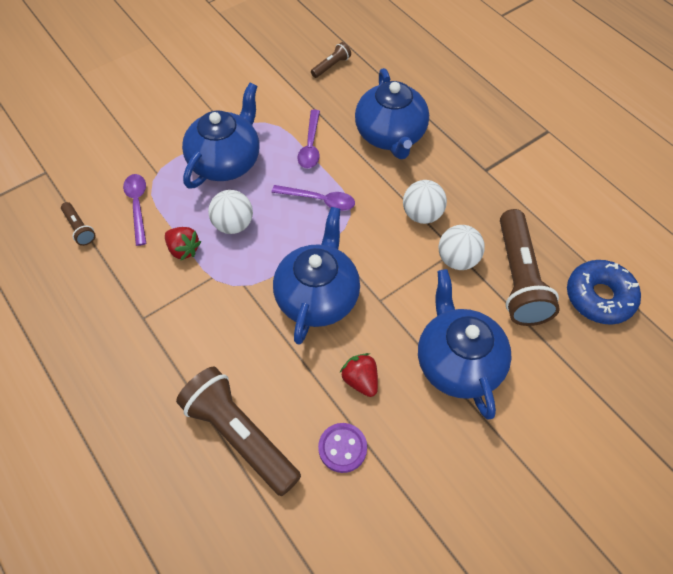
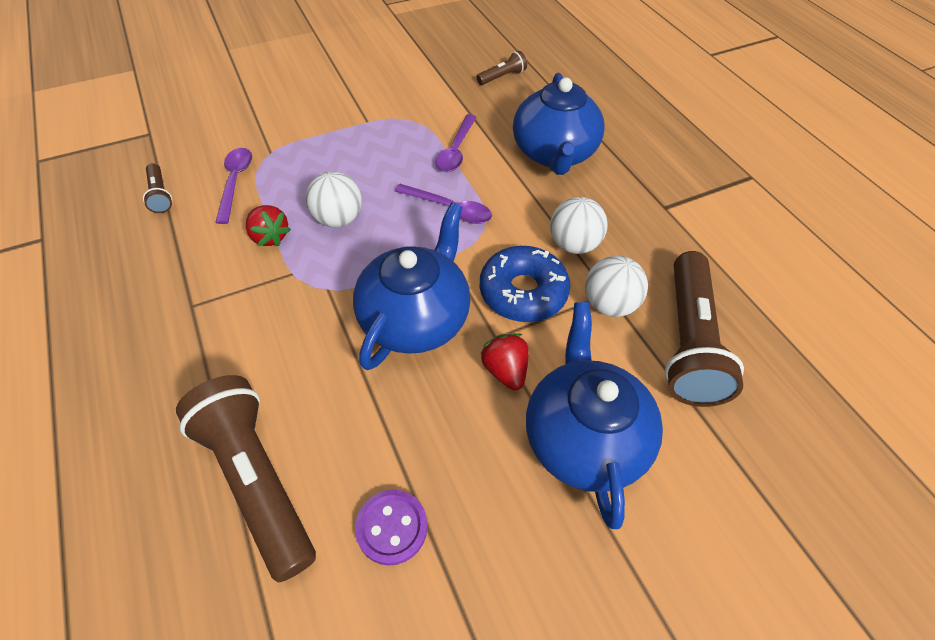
camera: 10 degrees right, 5 degrees down
blue teapot [182,83,259,189] -> none
red strawberry [340,353,378,397] -> red strawberry moved to [480,333,529,391]
blue donut [567,260,641,325] -> blue donut moved to [480,246,570,322]

